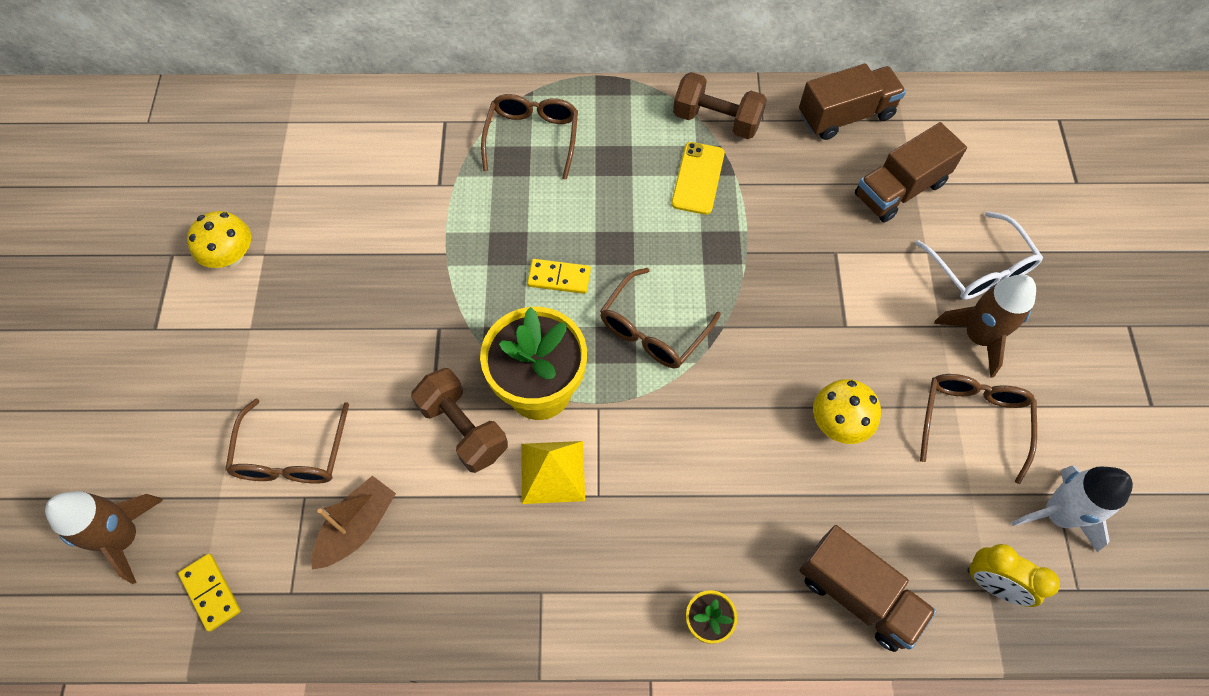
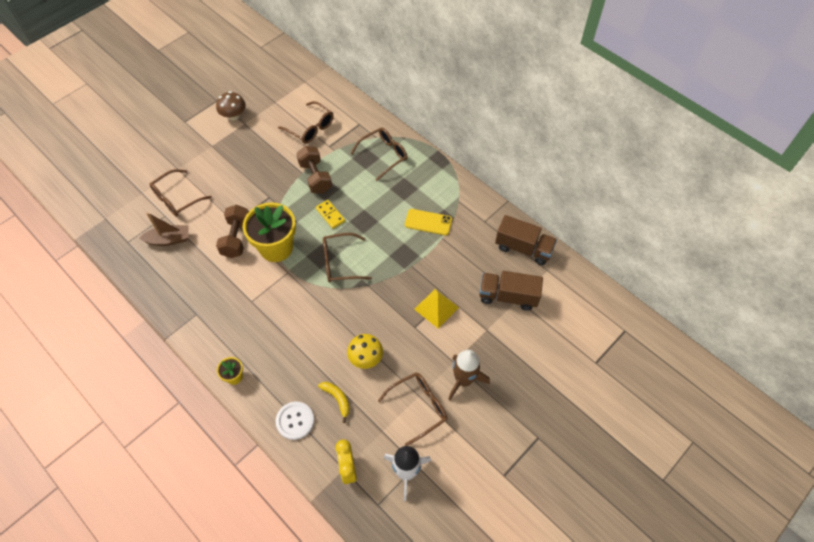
camera: 45 degrees right, 5 degrees down
brown rocket [45,491,163,584] -> none
yellow domino [178,554,241,632] -> none
yellow mushroom [187,211,251,268] -> brown mushroom [216,91,246,120]
yellow pyramid [521,441,585,504] -> yellow pyramid moved to [414,289,459,329]
yellow phone [671,142,725,215] -> yellow phone turned 45 degrees clockwise [405,209,452,235]
brown dumbbell [673,72,767,139] -> brown dumbbell moved to [296,146,332,193]
brown truck [799,525,937,652] -> white button [276,402,314,440]
white glasses [915,211,1043,300] -> none
none -> brown glasses [278,101,334,144]
none -> yellow banana [318,382,350,423]

